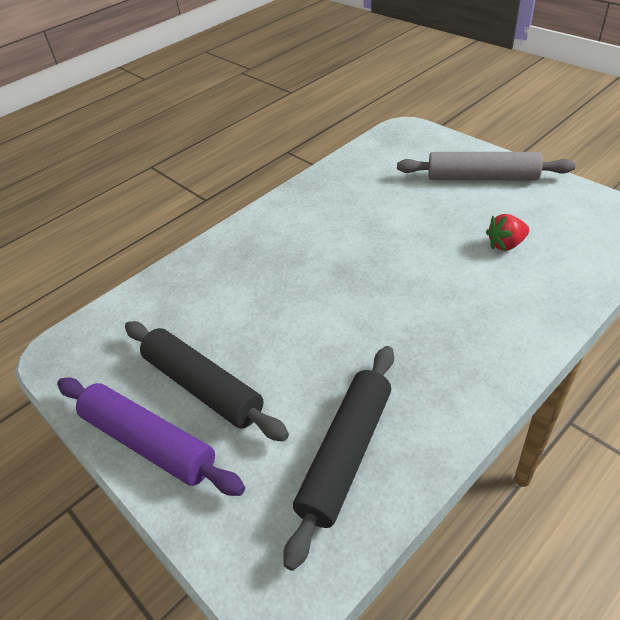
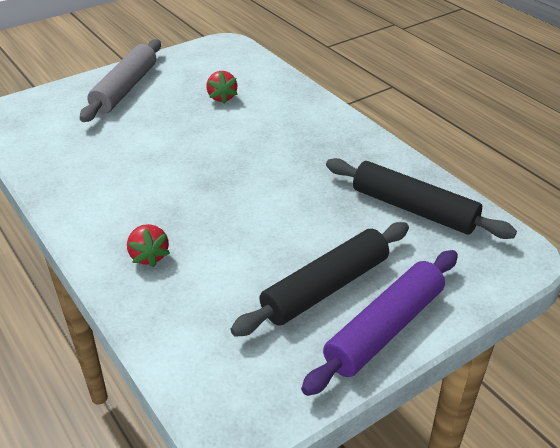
camera: 85 degrees left, 5 degrees down
none -> red strawberry [127,224,170,268]

